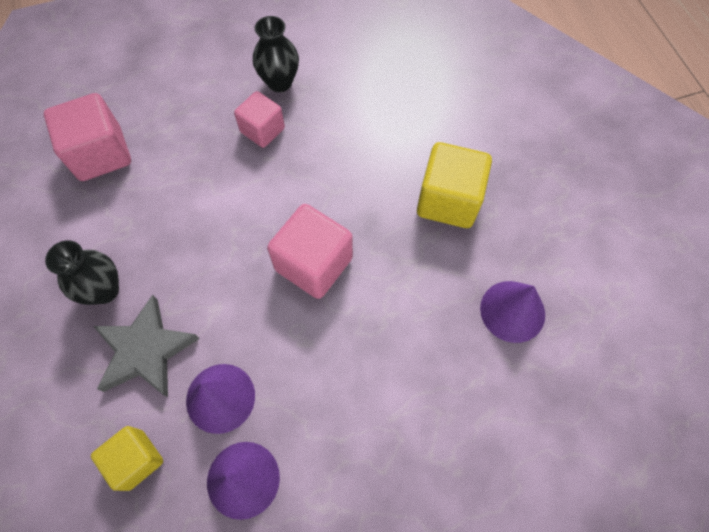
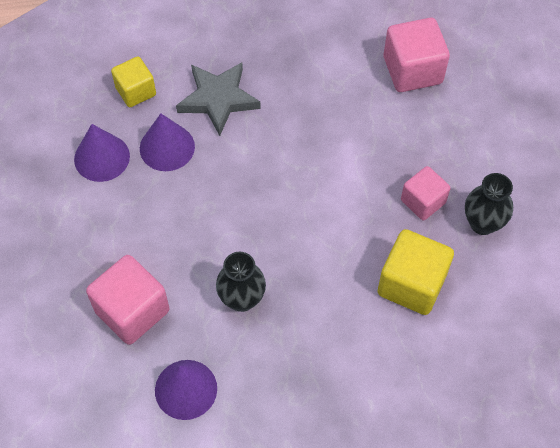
camera: 100 degrees right, 5 degrees down
black vase [45,240,119,305] -> black vase moved to [216,252,266,312]
pink cube [267,204,353,299] -> pink cube moved to [86,255,169,345]
yellow cube [417,142,492,228] -> yellow cube moved to [378,229,454,315]

